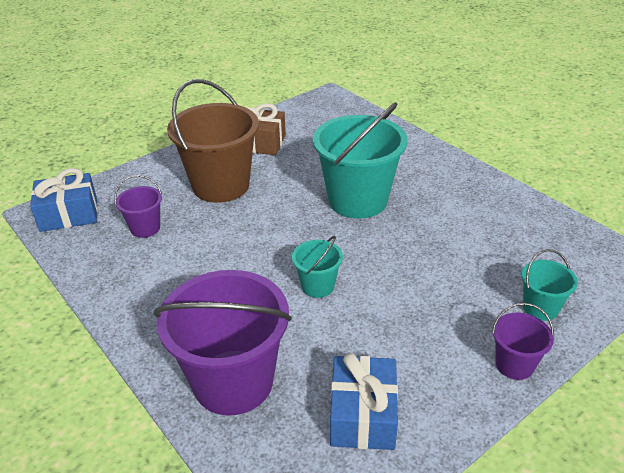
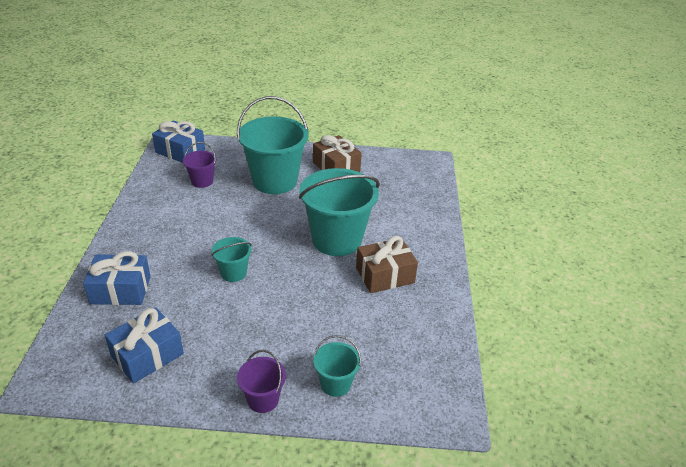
camera: 40 degrees right, 0 degrees up
purple bucket [154,270,292,416] -> blue gift [83,251,151,305]
brown bucket [167,79,259,203] -> turquoise bucket [237,96,309,194]
none -> brown gift [356,236,418,293]

